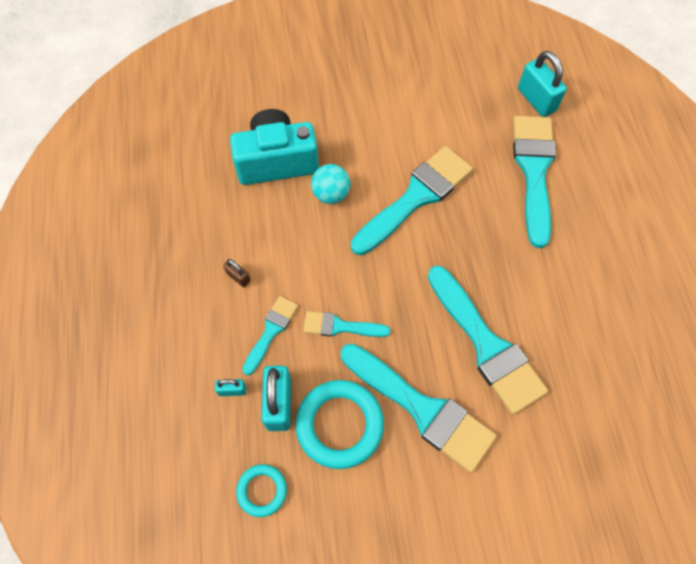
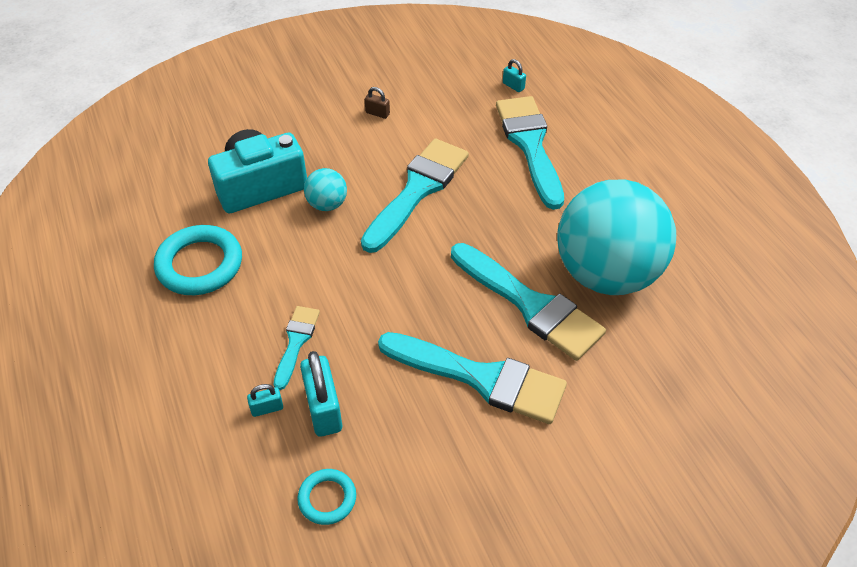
camera: 15 degrees left, 15 degrees down
brown padlock [223,259,250,287] -> brown padlock moved to [365,87,390,119]
turquoise ring [295,380,384,469] -> turquoise ring moved to [154,225,242,295]
turquoise brush [303,311,391,337] -> none
turquoise padlock [518,51,567,117] -> turquoise padlock [503,59,526,92], size x0.50
none -> turquoise ball [557,180,676,295]

